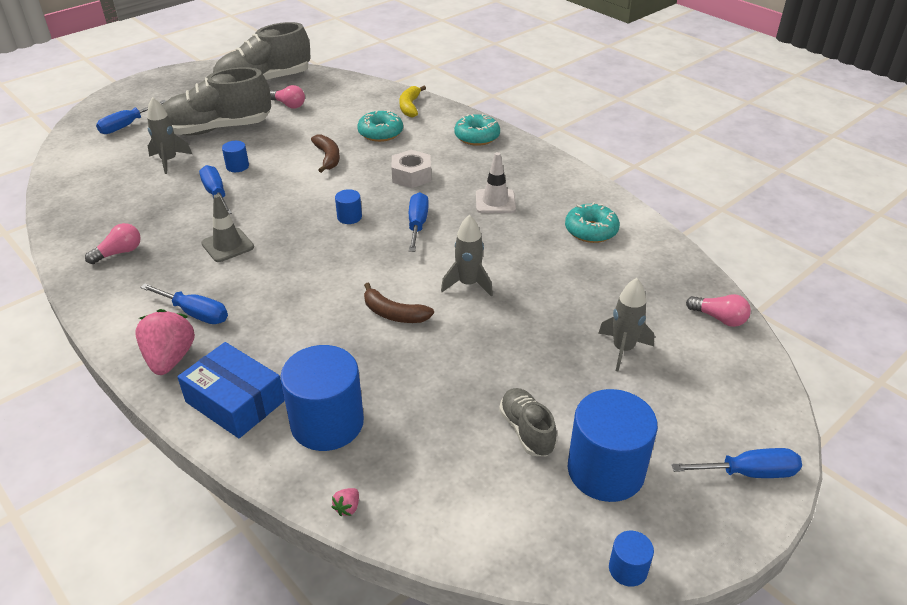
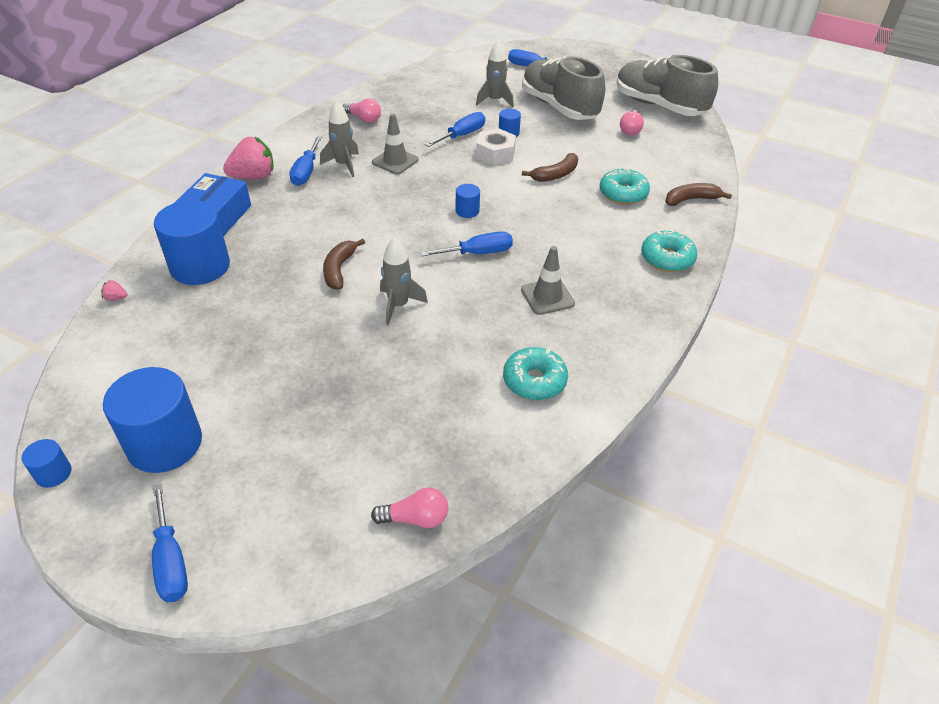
camera: 70 degrees right, 5 degrees up
white nut [391,150,431,188] -> white nut moved to [476,129,516,165]
yellow banana [399,86,426,118] -> brown banana [665,183,732,206]
white traffic cone [476,152,516,213] -> grey traffic cone [521,246,575,315]
grey shoe [499,388,557,456] -> none
grey rocket [598,278,655,371] -> grey rocket moved to [320,100,359,177]
pink light bulb [686,294,751,327] -> pink light bulb turned 105 degrees counterclockwise [371,488,448,528]

